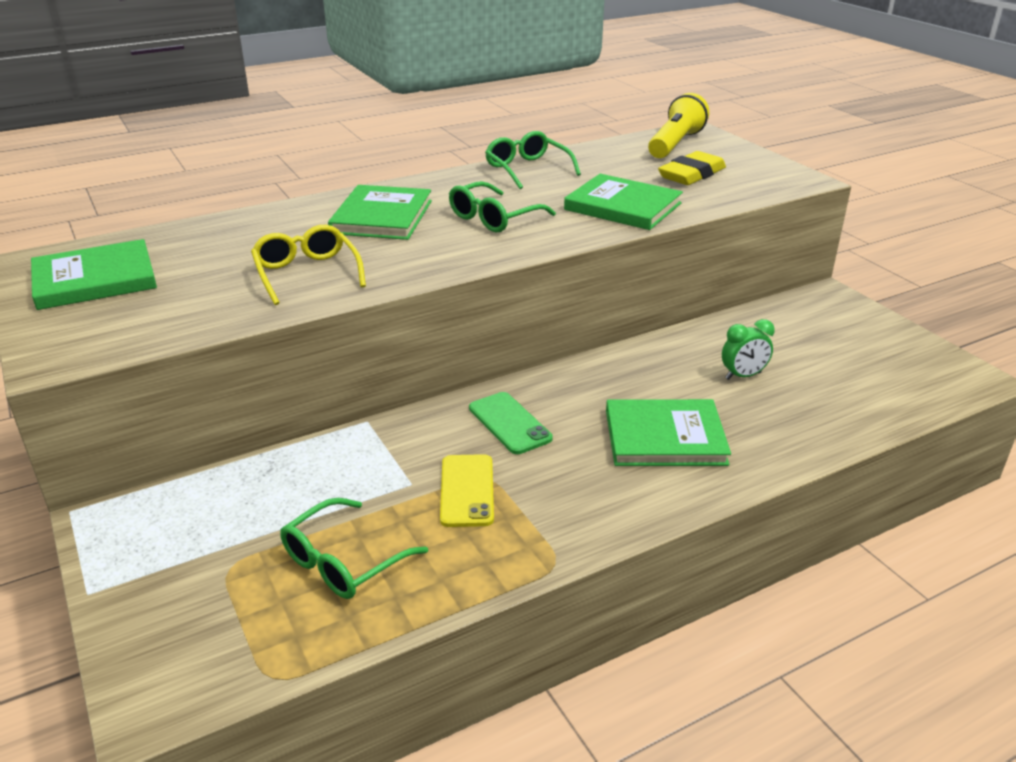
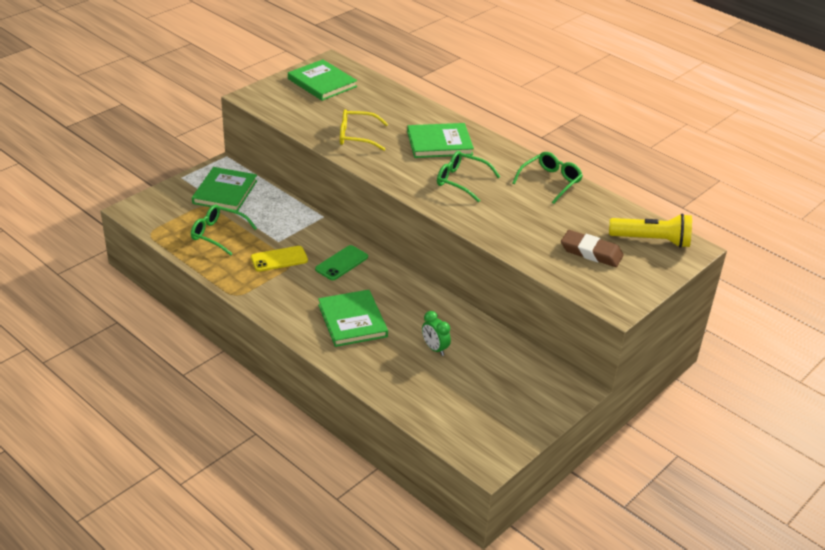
camera: 70 degrees right, 5 degrees up
yellow glasses [251,225,366,305] -> yellow glasses turned 135 degrees counterclockwise [340,109,388,151]
green book [564,174,683,230] -> green book moved to [192,167,257,211]
yellow eraser [658,151,726,185] -> brown eraser [561,230,624,267]

